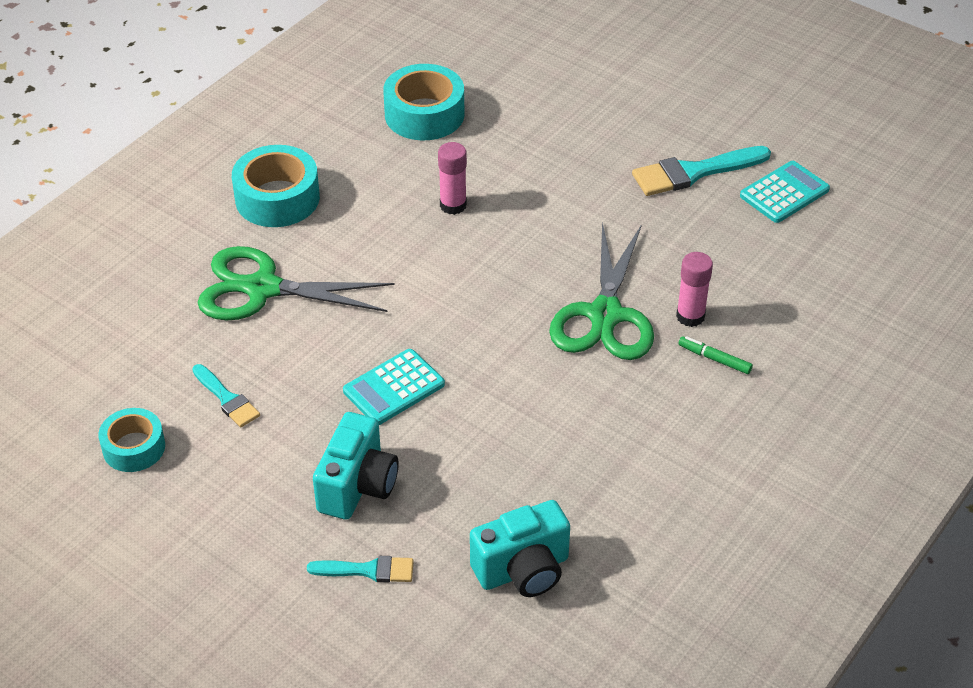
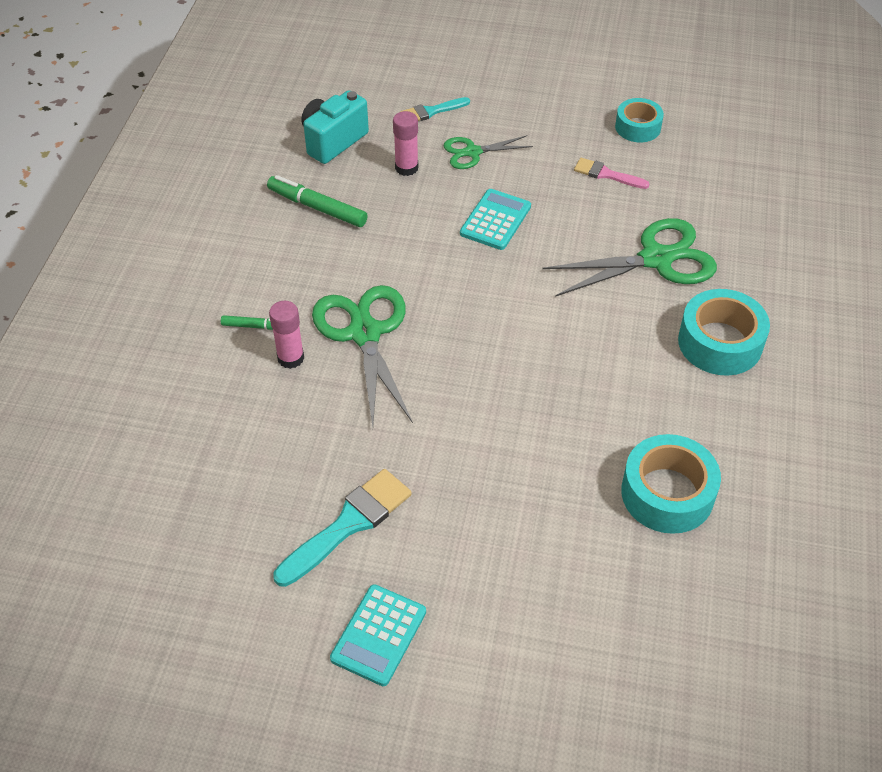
camera: 155 degrees right, 5 degrees up
turquoise brush [192,364,260,427] -> pink brush [574,158,650,189]
turquoise camera [313,412,399,520] -> green scissors [443,135,533,169]
pink glue stick [438,142,467,215] -> pink glue stick moved to [393,111,418,176]
turquoise calculator [740,161,830,223] -> turquoise calculator moved to [330,584,426,686]
none -> green marker [267,175,368,227]

